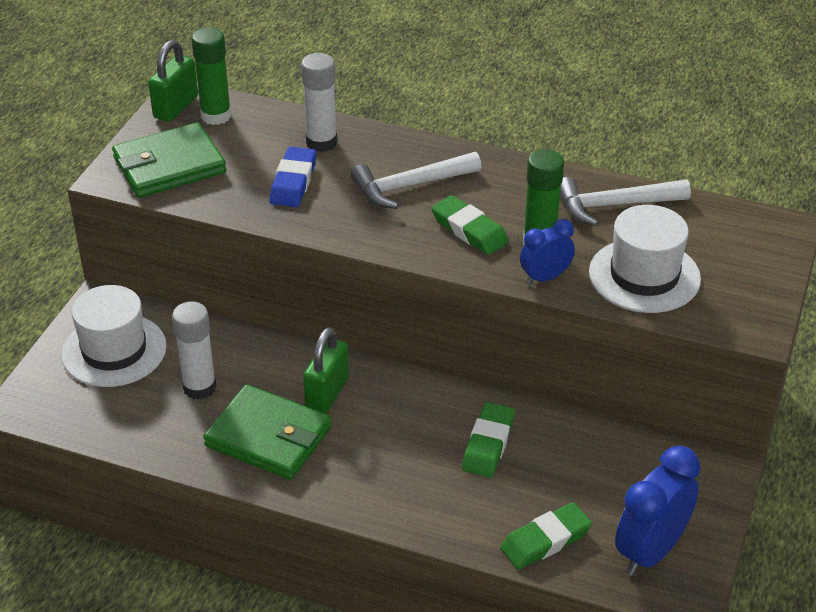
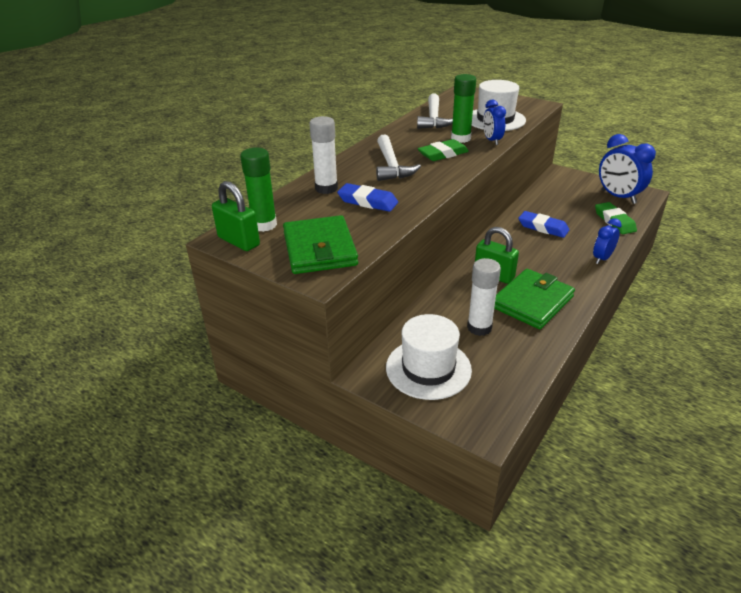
camera: 75 degrees left, 5 degrees down
green eraser [462,402,515,477] -> blue eraser [518,211,569,238]
none -> blue clock [593,218,622,264]

